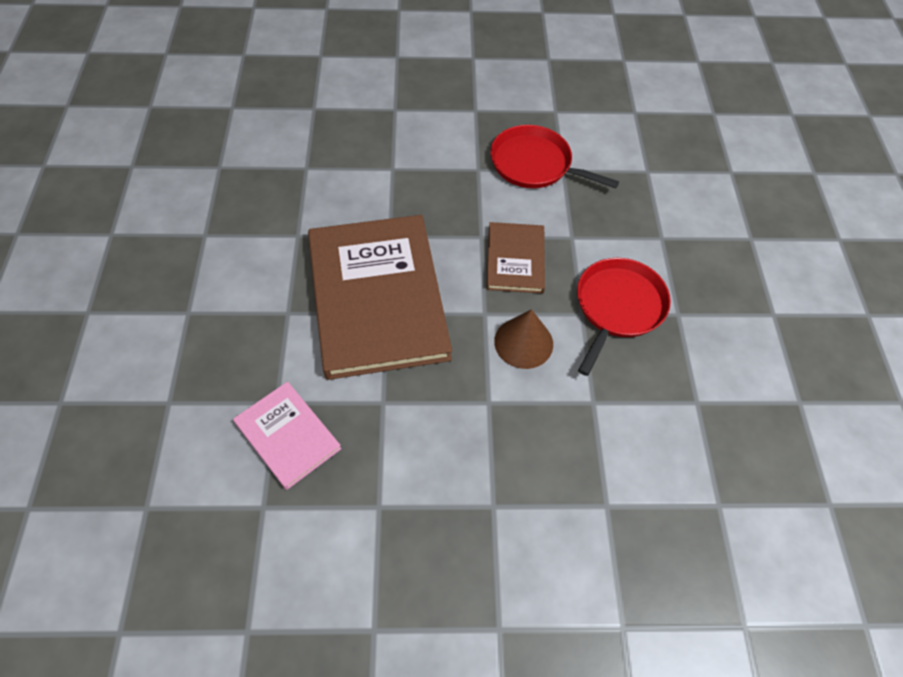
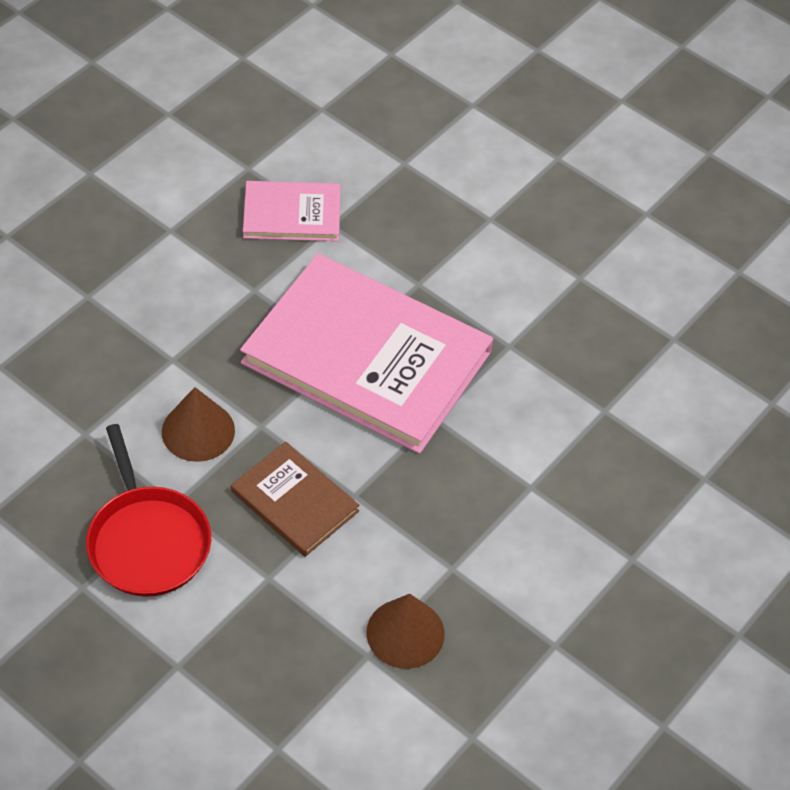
camera: 130 degrees right, 5 degrees down
brown book [308,215,452,380] -> pink book [240,254,493,454]
red pan [490,125,619,189] -> brown cone [366,594,445,669]

